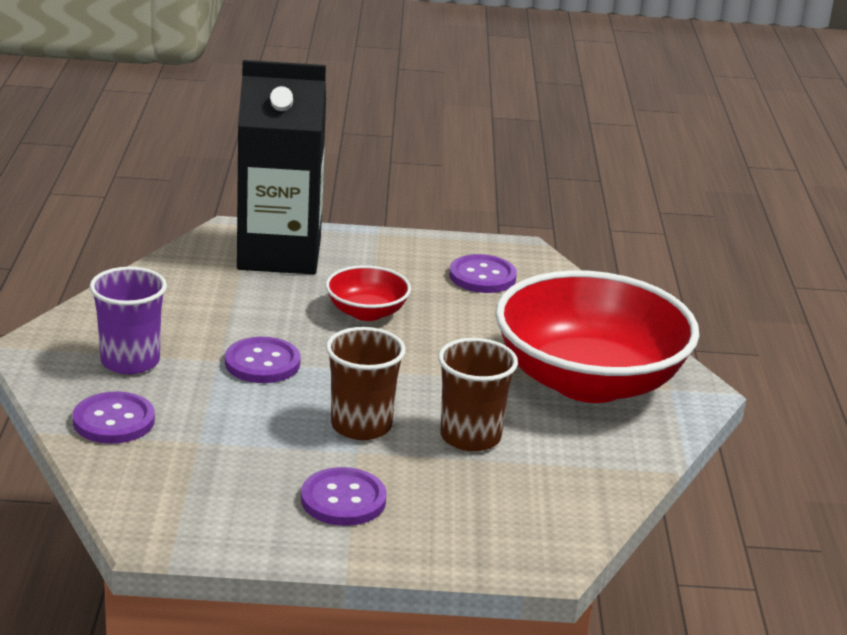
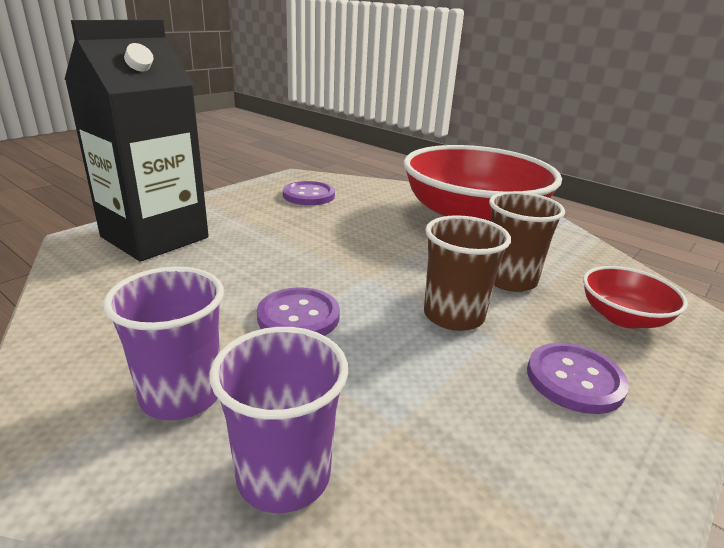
camera: 50 degrees left, 0 degrees up
purple button [73,391,155,444] -> purple cup [210,327,348,513]
red bowl [326,265,411,321] -> red bowl moved to [583,266,688,329]

